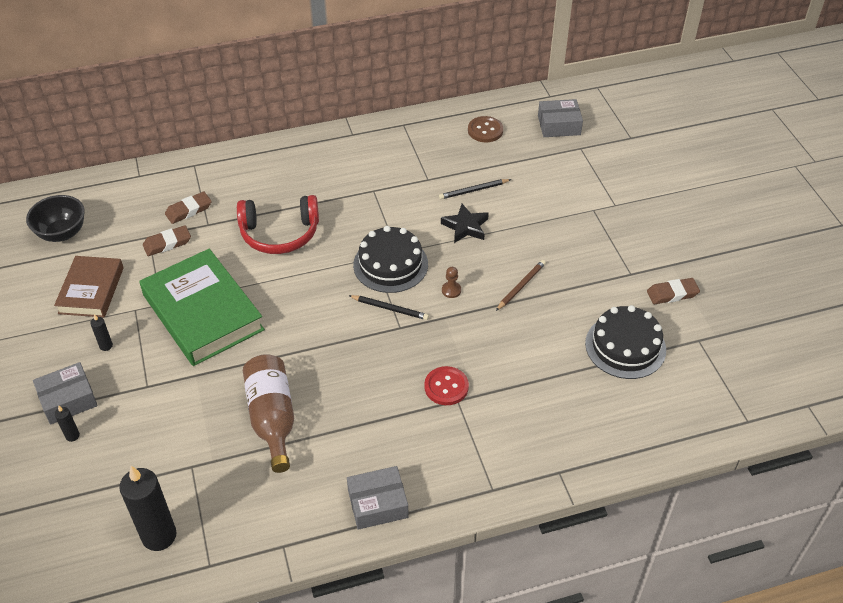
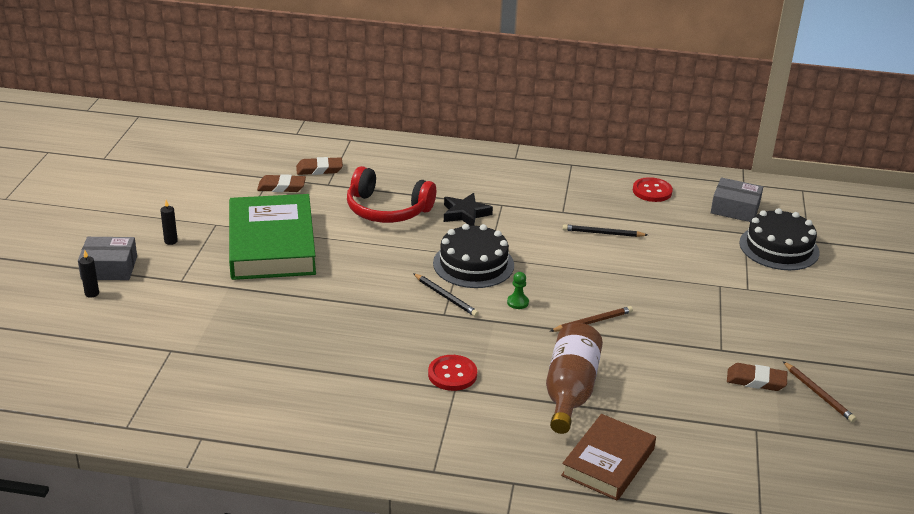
camera: 25 degrees right, 15 degrees down
black bowl [26,195,85,242] -> none
brown book [54,256,124,317] -> brown book moved to [561,414,656,501]
black candle [119,466,177,551] -> none
brown bottle [243,354,294,473] -> brown bottle moved to [546,323,603,434]
grey box [347,466,409,530] -> none
black star [441,204,489,243] -> black star moved to [444,193,493,226]
brown pawn [442,267,461,298] -> green pawn [507,272,529,309]
brown button [468,116,503,142] -> red button [633,177,673,202]
black cake [585,305,666,379] -> black cake moved to [739,208,819,270]
none -> brown pencil [783,361,857,423]

